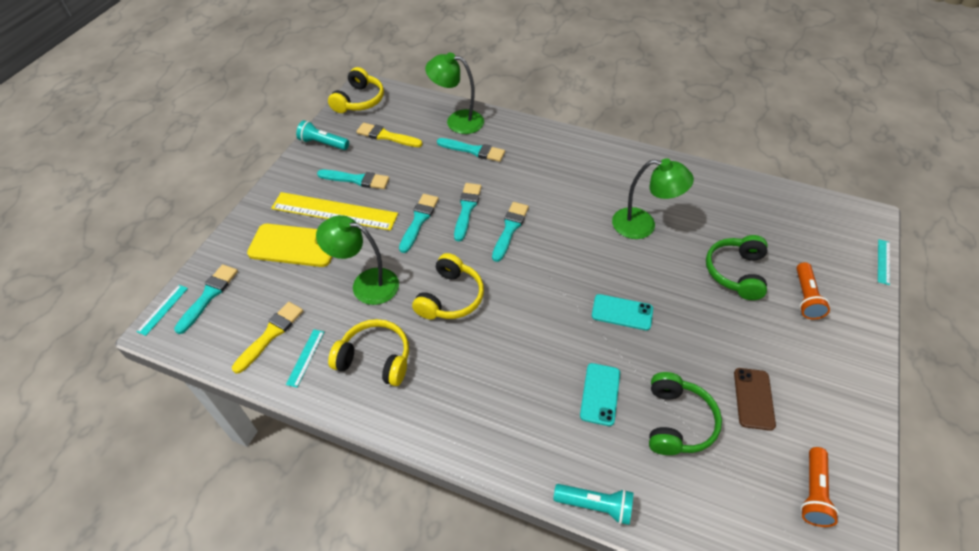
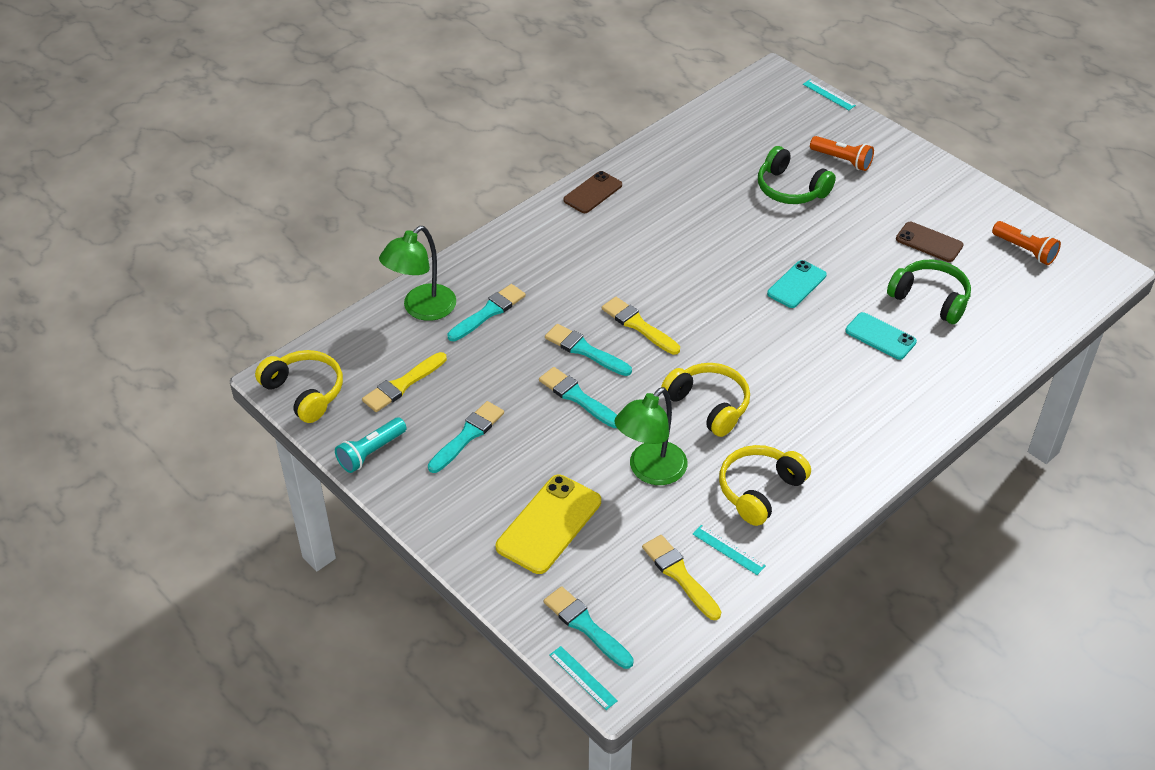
camera: 65 degrees left, 5 degrees down
yellow ruler [271,192,398,231] -> none
turquoise brush [492,202,529,262] -> yellow brush [602,297,680,355]
turquoise flashlight [553,484,633,525] -> none
green lamp [612,158,694,239] -> none
none -> brown phone [563,171,622,213]

